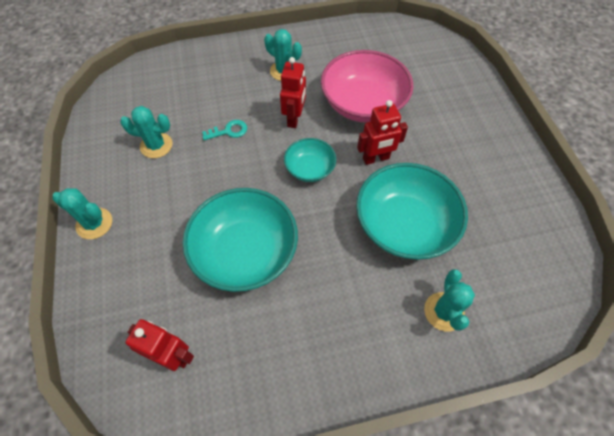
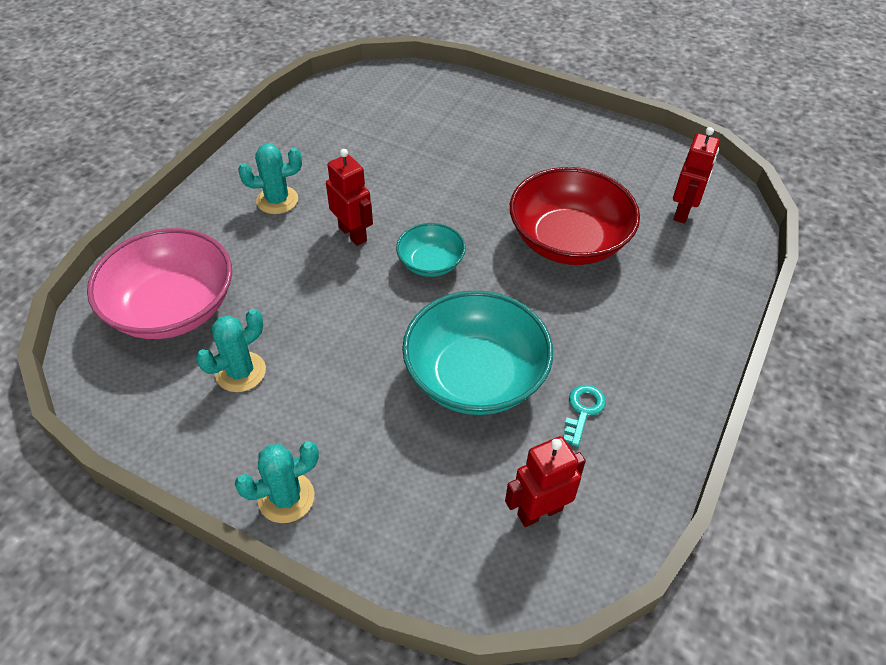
camera: 50 degrees left, 10 degrees down
turquoise key [202,120,247,140] -> turquoise key moved to [563,385,606,447]
pink bowl [321,50,413,123] -> pink bowl moved to [87,228,232,339]
turquoise bowl [356,163,468,260] -> red bowl [510,167,640,265]
red robot [357,100,408,165] -> red robot moved to [673,127,720,224]
turquoise cactus [424,269,475,332] -> none

